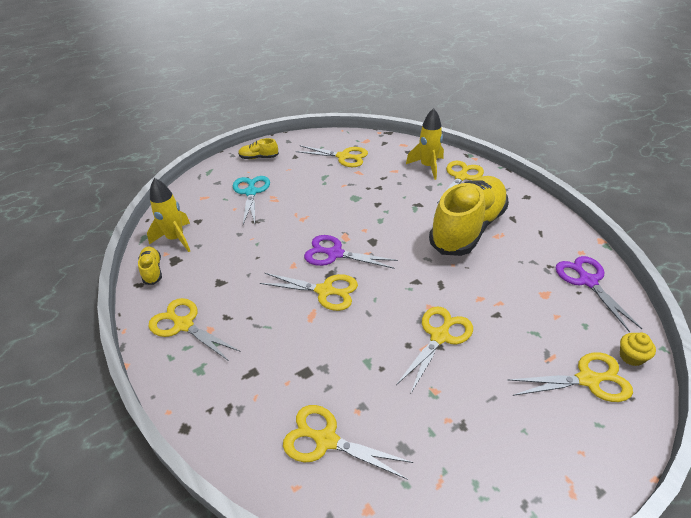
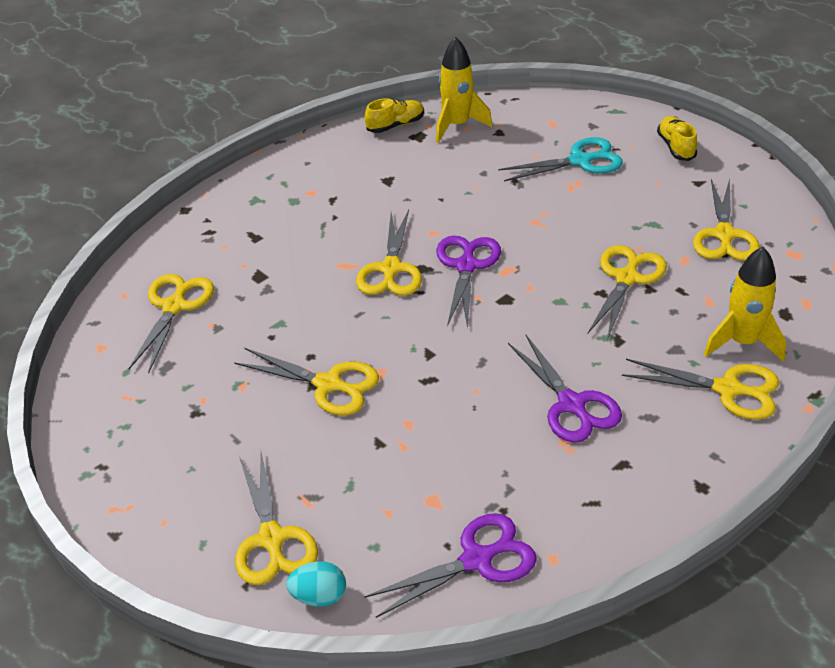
camera: 80 degrees right, 0 degrees up
yellow scissors [148,298,241,361] -> yellow scissors moved to [588,245,667,340]
yellow shoe [429,176,509,256] -> purple scissors [508,335,622,443]
yellow cupcake [620,333,656,366] -> turquoise egg [286,561,346,607]

